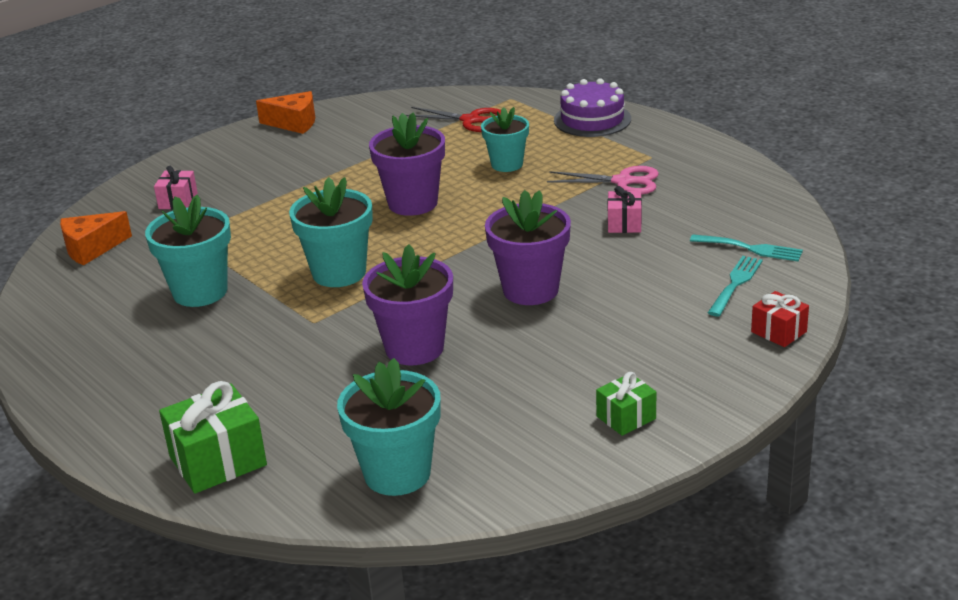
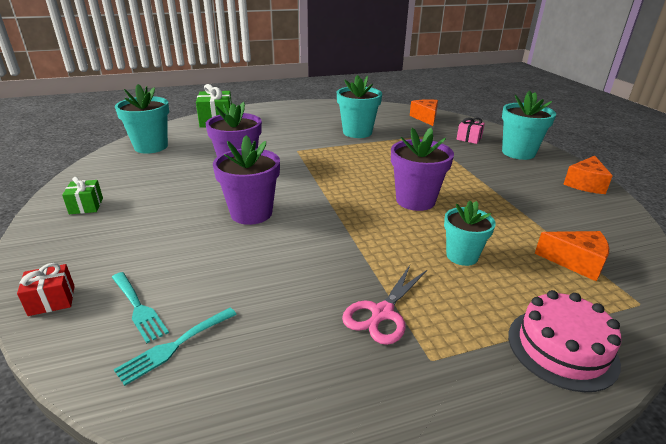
camera: 110 degrees right, 0 degrees up
turquoise flower pot [289,177,373,287] -> turquoise flower pot moved to [502,90,556,160]
red scissors [406,107,501,132] -> orange cheese [535,231,609,281]
purple cake [554,78,631,137] -> pink cake [508,290,621,392]
pink gift [608,186,642,233] -> none

